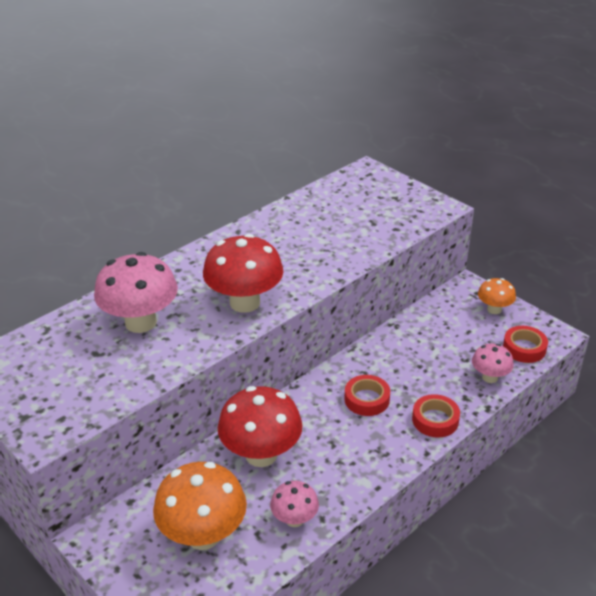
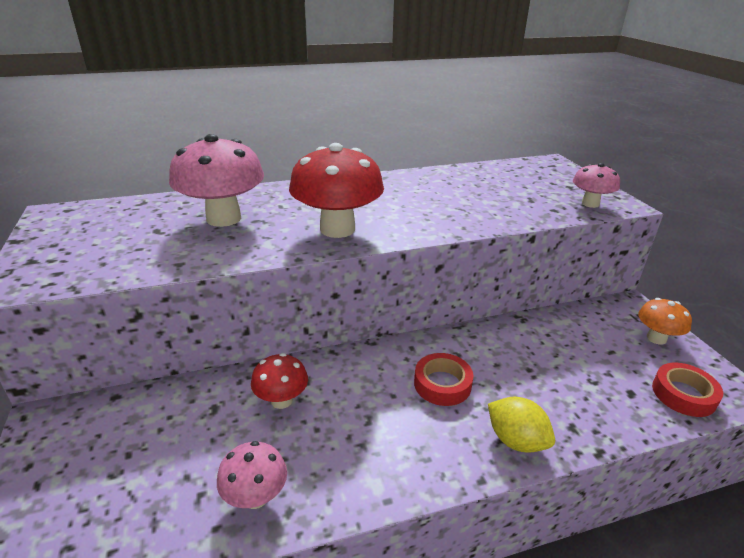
camera: 25 degrees right, 5 degrees down
orange mushroom [153,462,247,550] -> none
red mushroom [218,386,303,467] -> red mushroom [251,353,308,409], size x0.54
red tape [412,394,460,438] -> yellow lemon [488,396,555,453]
pink mushroom [472,344,514,383] -> pink mushroom moved to [573,163,620,208]

